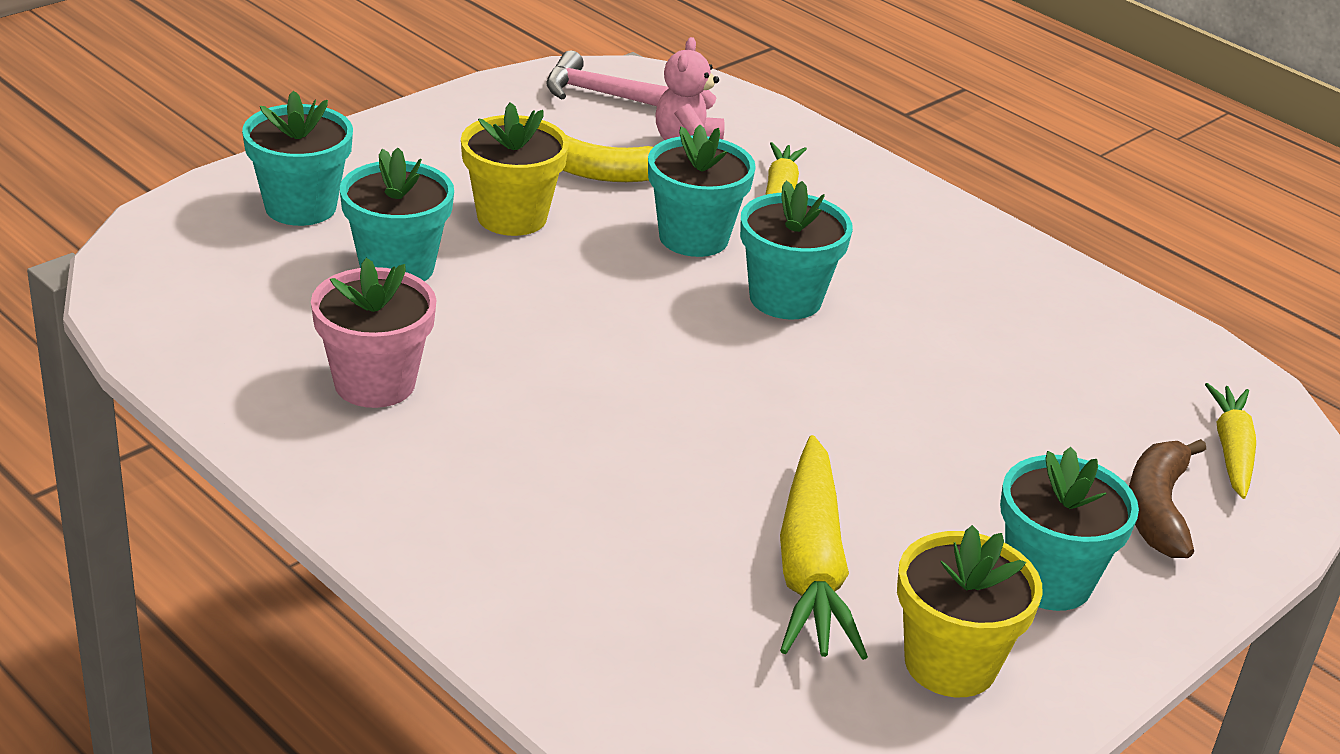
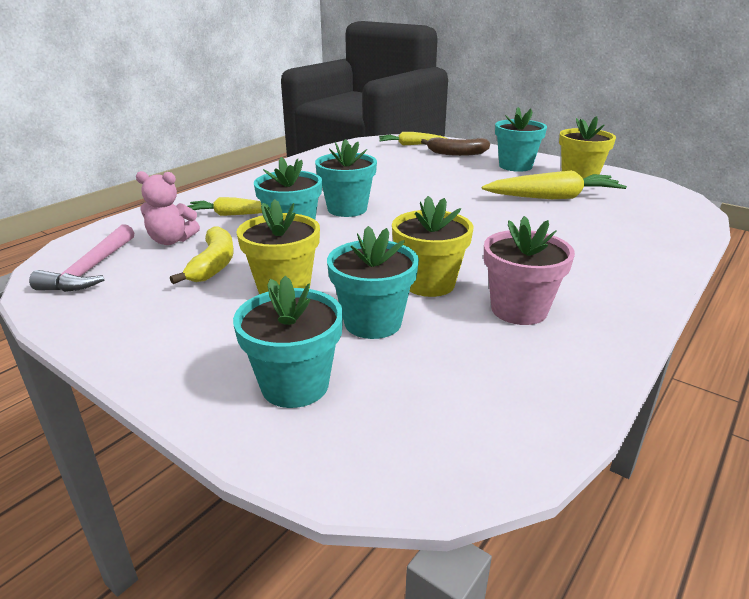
camera: 95 degrees left, 5 degrees down
none -> yellow flower pot [392,196,473,297]

